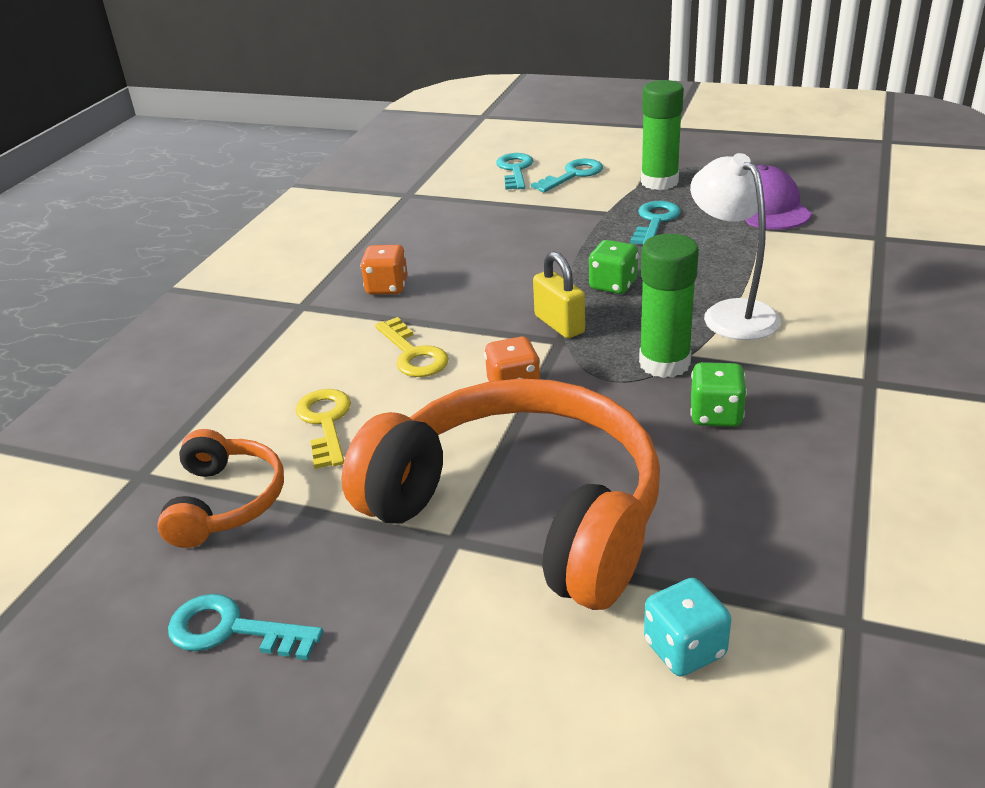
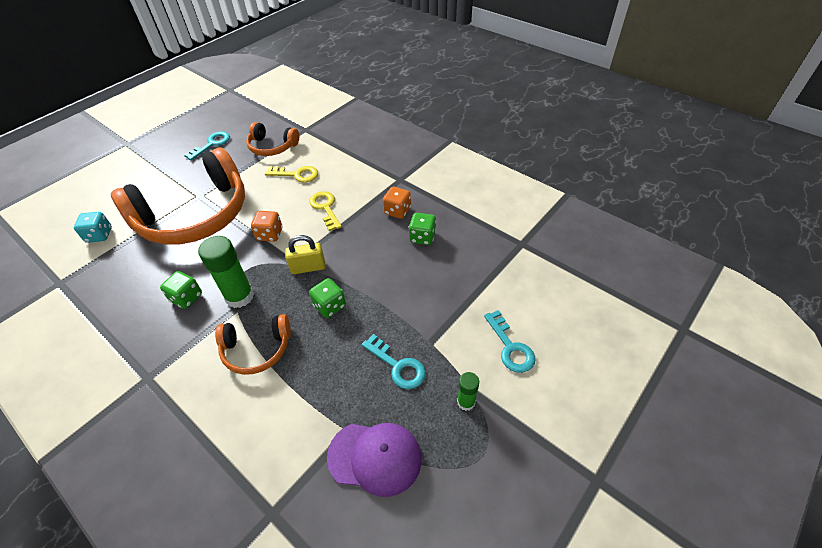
camera: 110 degrees right, 15 degrees up
yellow key [375,317,449,377] -> yellow key turned 75 degrees clockwise [309,191,342,231]
turquoise key [496,153,533,190] -> none
green glue stick [641,80,684,190] -> green glue stick [457,372,479,411], size x0.54
white lamp [690,153,781,340] -> orange headphones [215,314,291,375]
none -> green dice [408,213,436,245]

